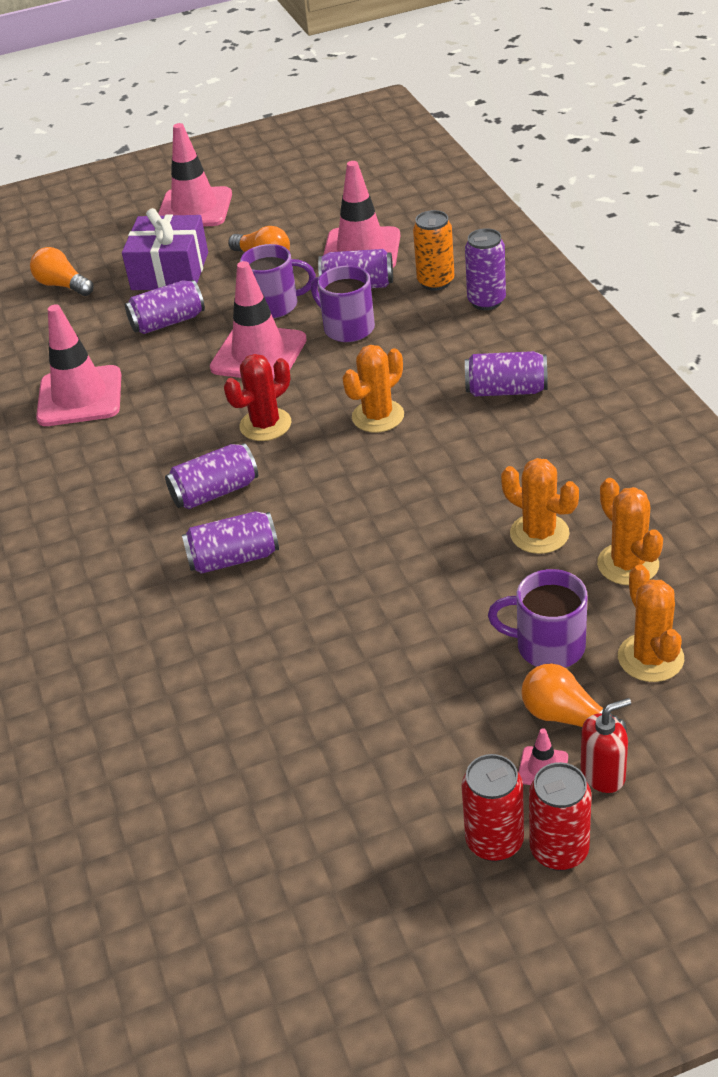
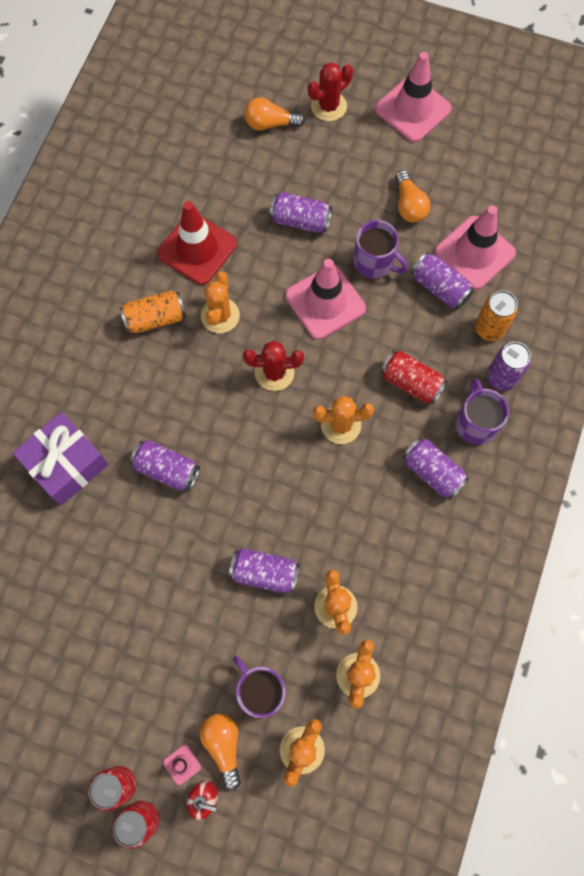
camera: 35 degrees right, 30 degrees up
orange light bulb [30,247,94,296] -> orange light bulb turned 75 degrees counterclockwise [245,97,305,131]
pink traffic cone [36,304,121,426] -> red traffic cone [157,201,237,285]
purple gift [122,208,208,290] -> purple gift moved to [12,412,109,505]
purple can [165,443,258,509] -> purple can moved to [229,548,300,593]
purple mug [311,266,375,342] -> purple mug moved to [456,378,509,445]
none -> orange can [120,290,186,333]
none -> orange cactus [201,271,240,333]
none -> red cactus [308,63,353,121]
none -> red can [380,351,447,404]

